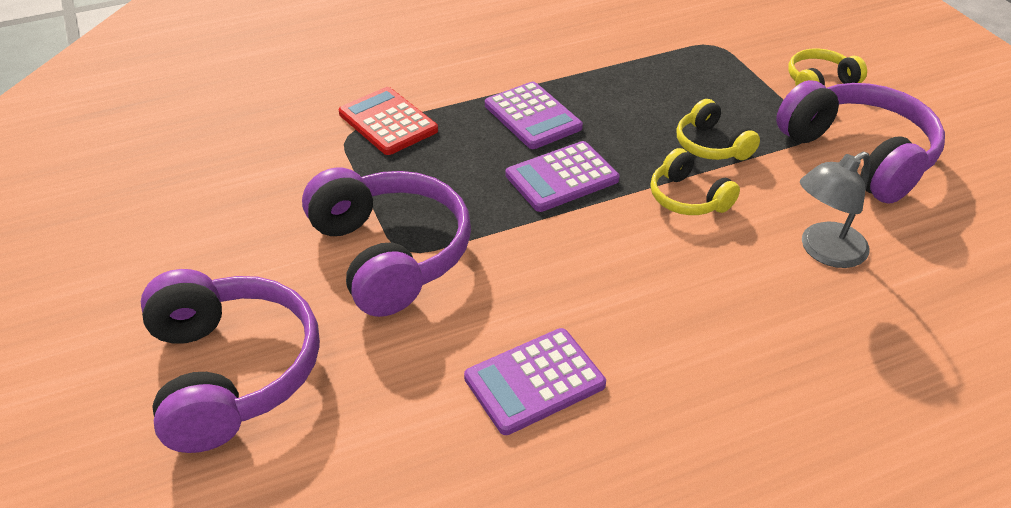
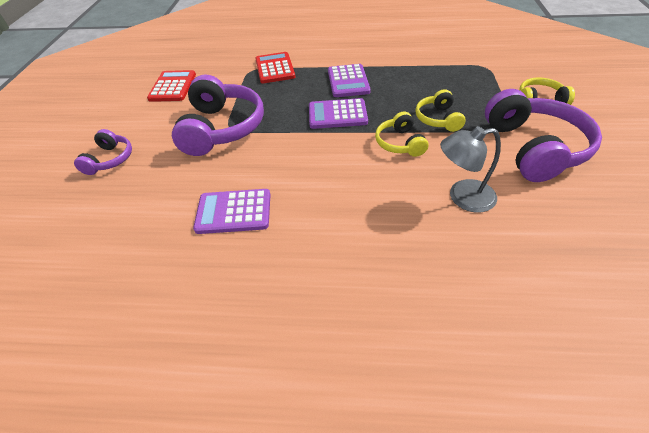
camera: 30 degrees right, 5 degrees up
purple headphones [141,269,320,453] -> purple headphones [74,129,132,175], size x0.52
none -> red calculator [147,70,196,102]

